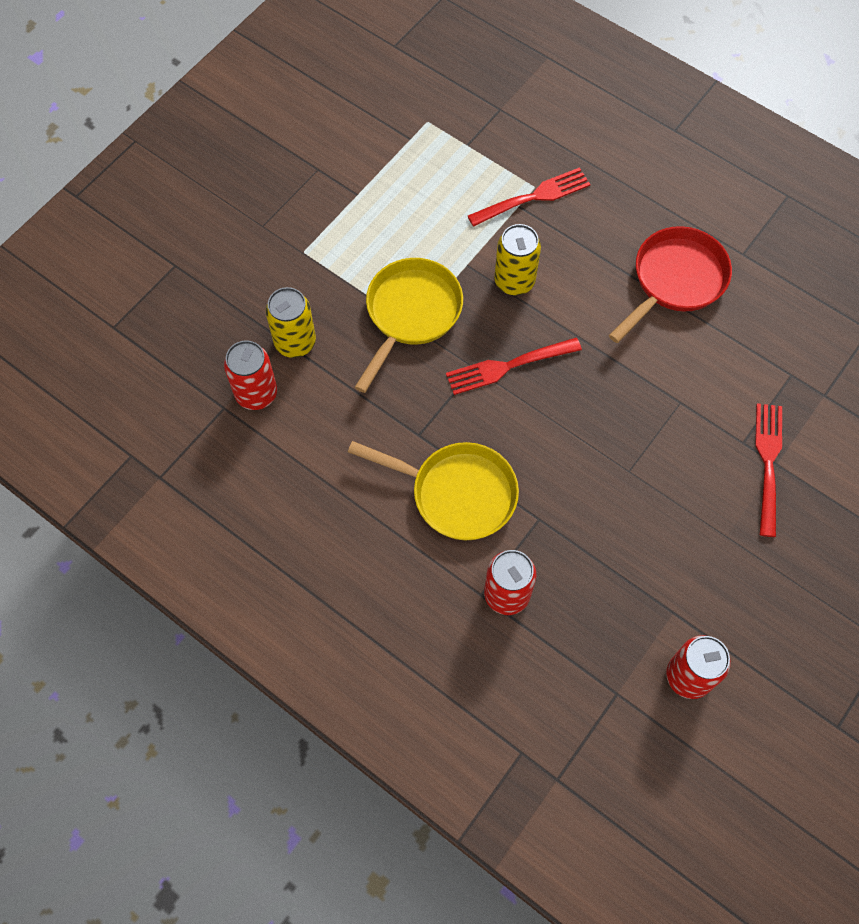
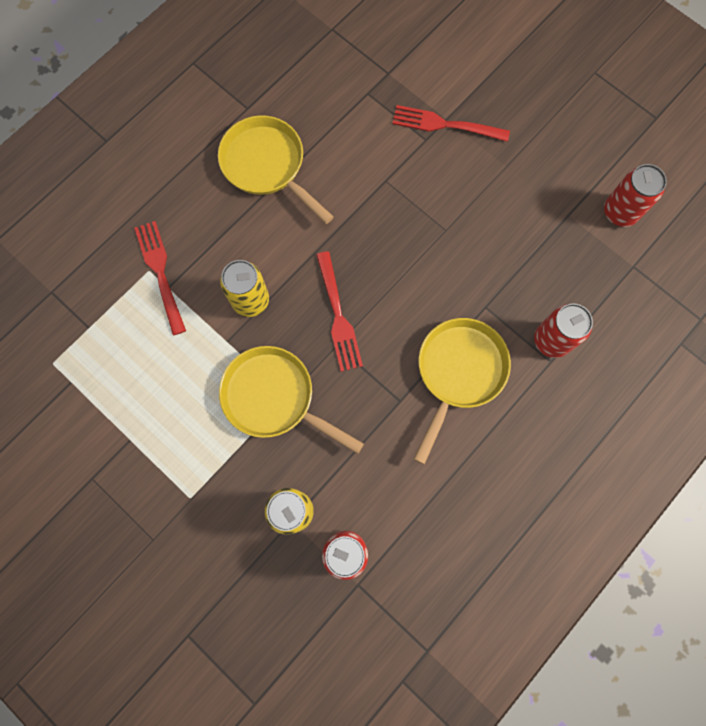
camera: 85 degrees left, 10 degrees up
red pan [609,226,732,343] -> yellow pan [218,115,334,224]

